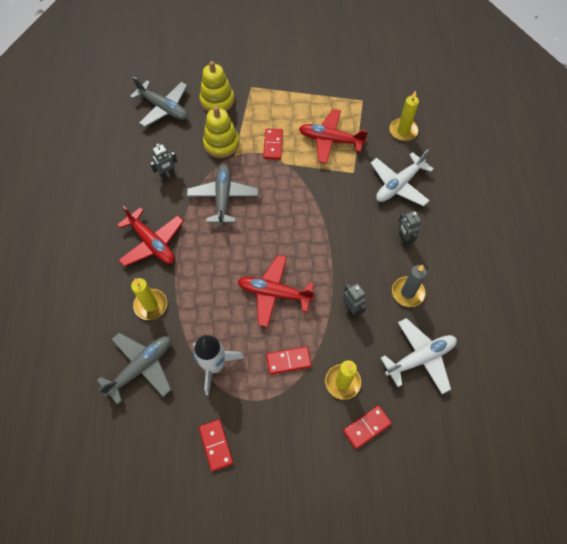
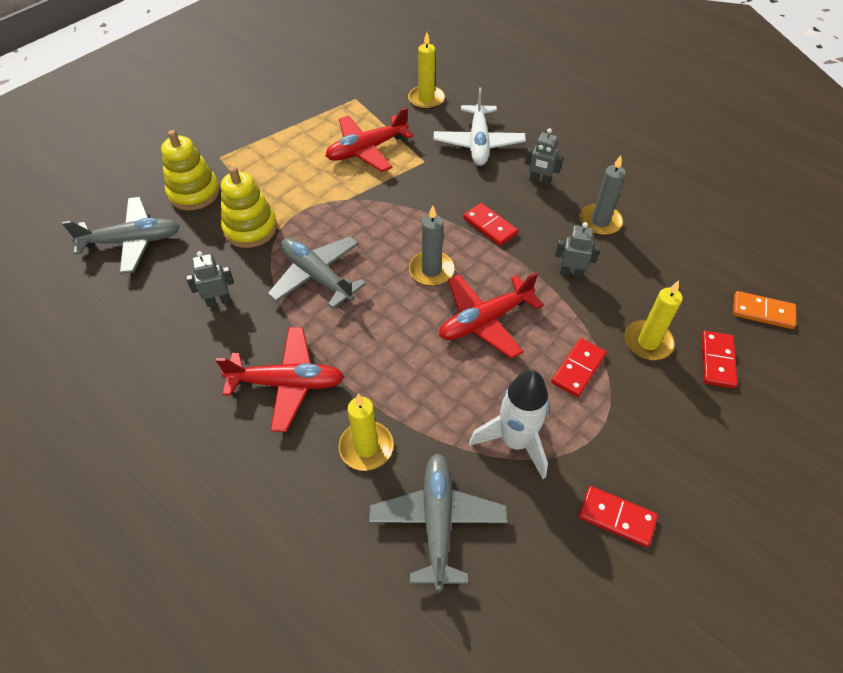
camera: 45 degrees left, 10 degrees down
grey robot [150,144,178,179] -> grey robot turned 120 degrees counterclockwise [186,251,234,307]
red domino [263,129,283,160] -> red domino moved to [463,203,518,246]
white plane [381,318,457,394] -> none
none -> grey candle [409,206,455,286]
none -> orange domino [733,291,796,329]

